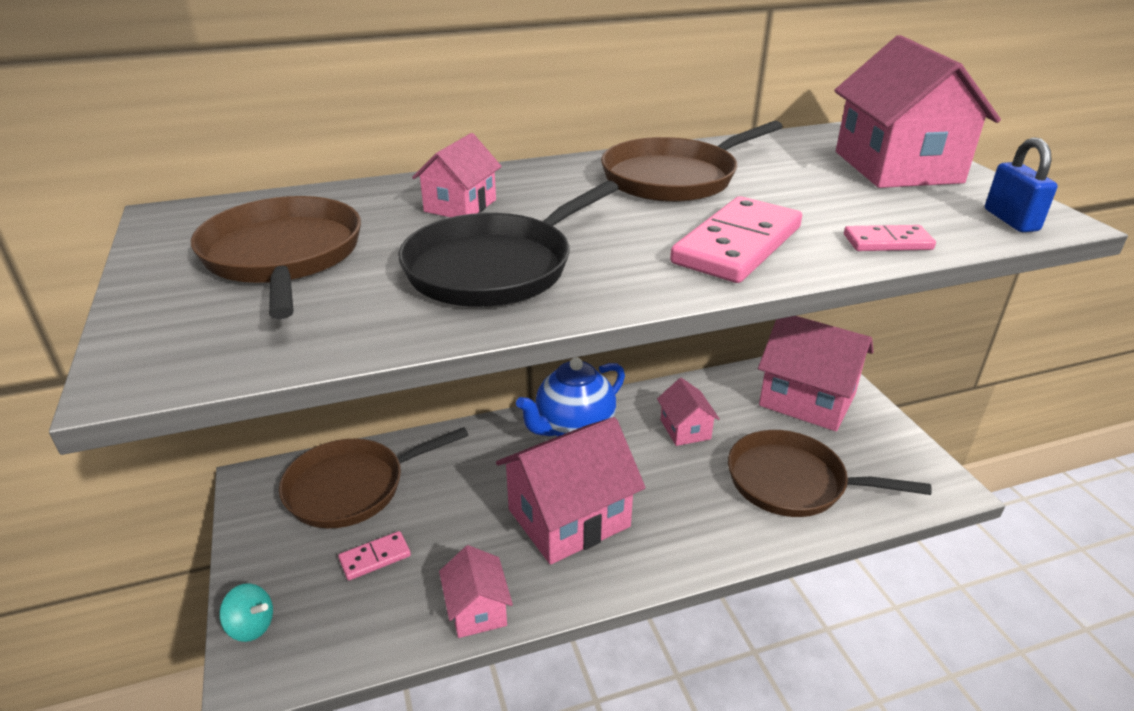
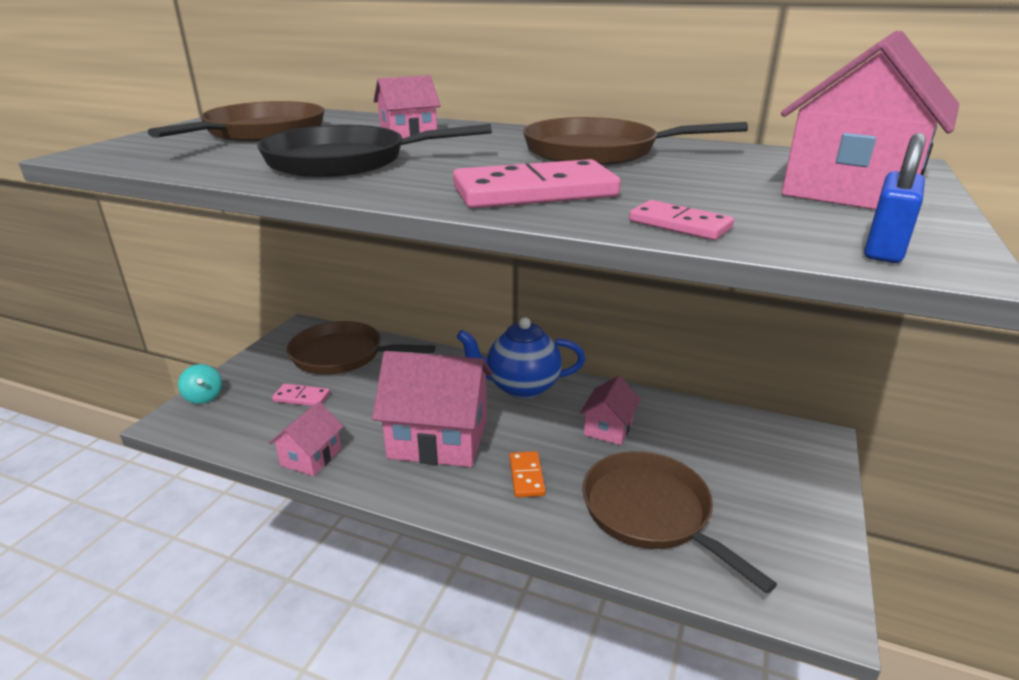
camera: 40 degrees right, 5 degrees down
pink house [758,316,874,431] -> none
none -> orange domino [509,451,546,498]

